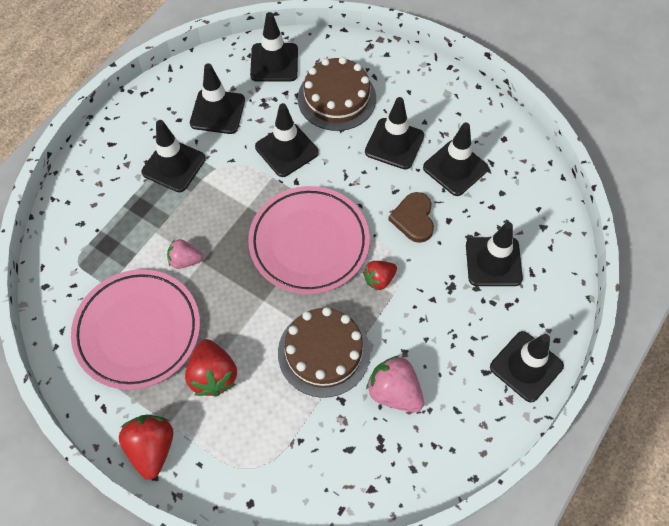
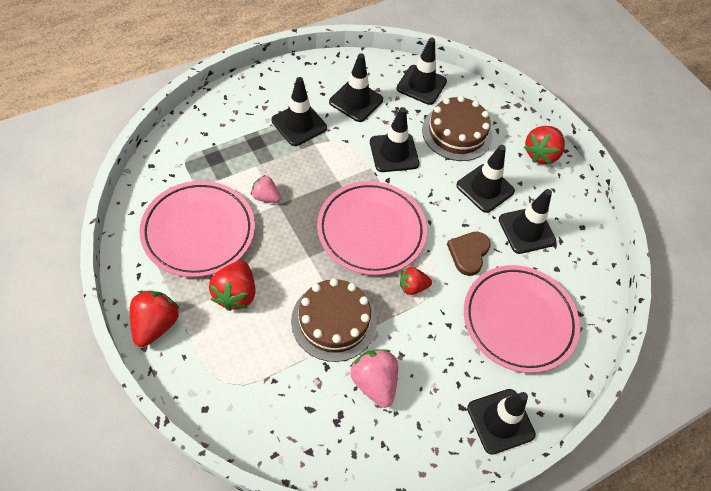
camera: 20 degrees right, 5 degrees down
black traffic cone [466,222,523,286] -> pink plate [464,265,580,373]
none -> red strawberry [524,126,565,164]

